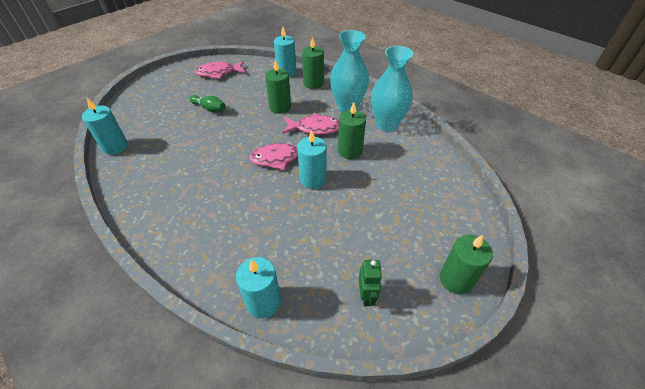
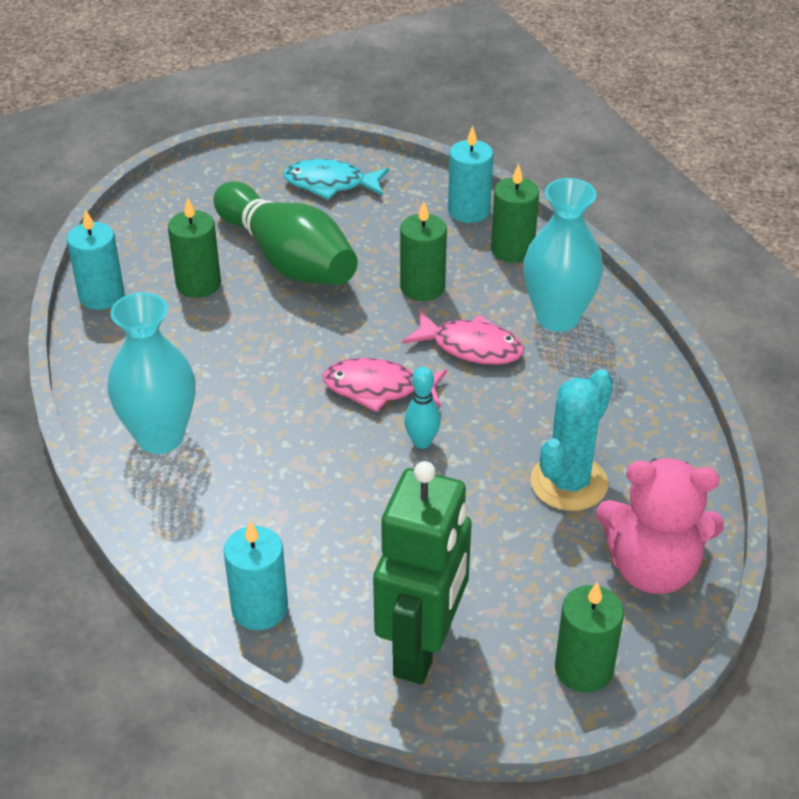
camera: 20 degrees right, 5 degrees down
green bowling pin [190,95,225,112] -> green bowling pin [213,181,358,285], size x2.36
pink fish [194,61,245,79] -> turquoise fish [283,159,389,200]
turquoise candle [298,130,327,189] -> turquoise bowling pin [404,367,441,449]
green candle [338,102,366,159] -> green candle moved to [168,197,221,298]
green robot [359,260,382,306] -> green robot [373,461,472,684], size x2.36
turquoise vase [371,46,413,131] -> turquoise vase moved to [107,292,196,454]
none -> turquoise cactus [530,369,613,511]
none -> pink teddy bear [596,458,724,594]

